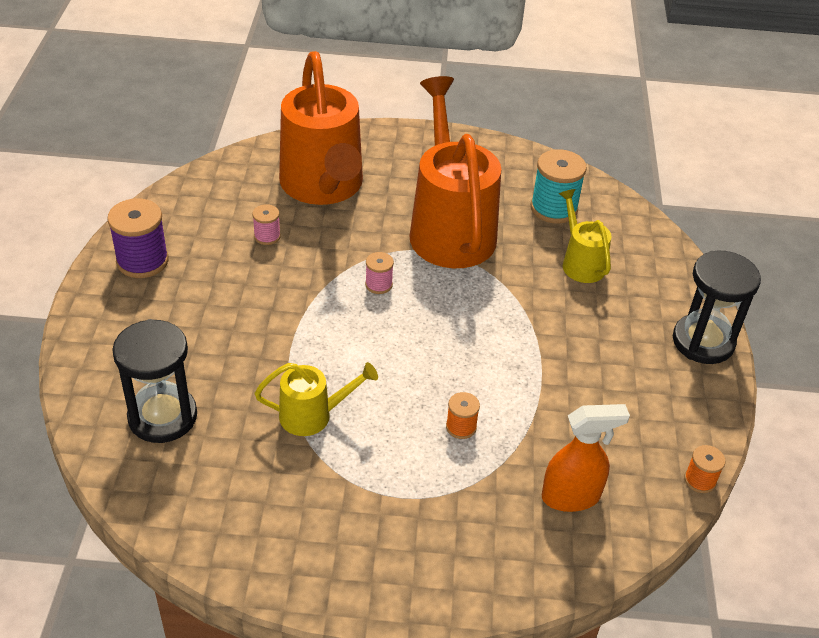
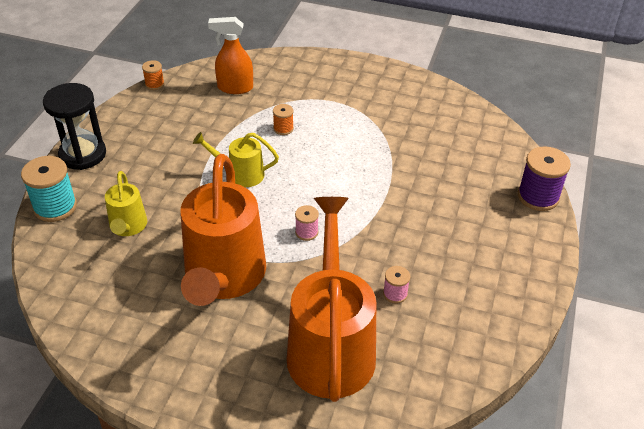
camera: 165 degrees left, 0 degrees up
purple spool [107,198,169,278] -> purple spool moved to [518,146,571,211]
black hourglass [112,319,197,443] -> none
yellow watering can [255,362,378,436] -> yellow watering can moved to [193,132,279,187]
turquoise spool [531,149,587,224] -> turquoise spool moved to [21,156,77,222]

